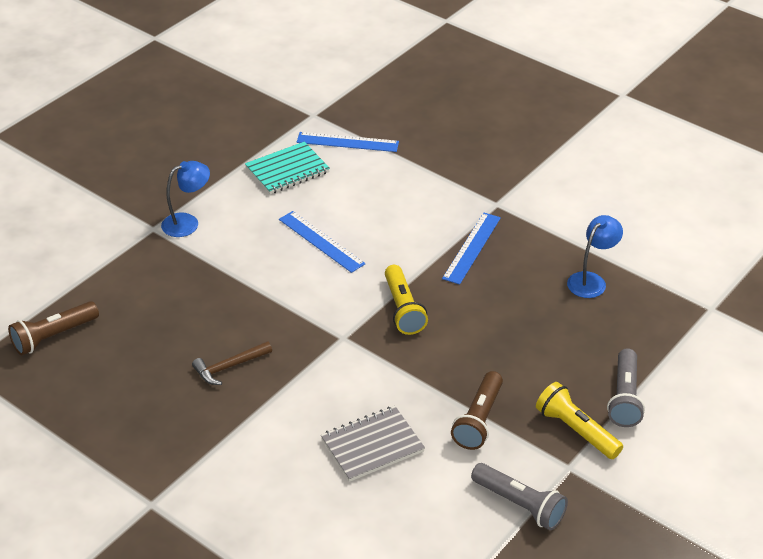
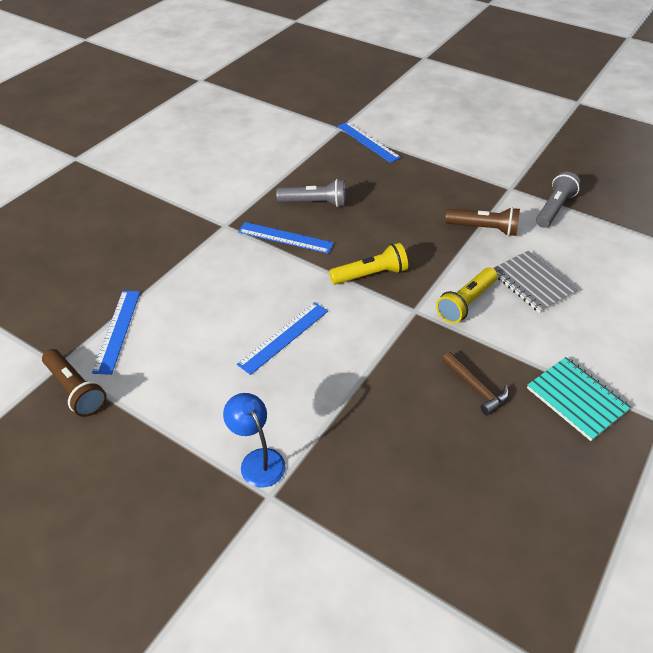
camera: 95 degrees left, 5 degrees up
brown flashlight [8,301,99,355] -> brown flashlight moved to [42,349,107,417]
turquoise notebook [245,142,330,194] -> turquoise notebook moved to [527,357,631,441]
yellow flashlight [536,382,623,459] -> yellow flashlight moved to [436,268,498,324]
blue lamp [567,215,623,298] -> none
grey flashlight [607,348,645,427] -> grey flashlight moved to [276,179,346,207]
none -> blue ruler [337,122,401,163]

